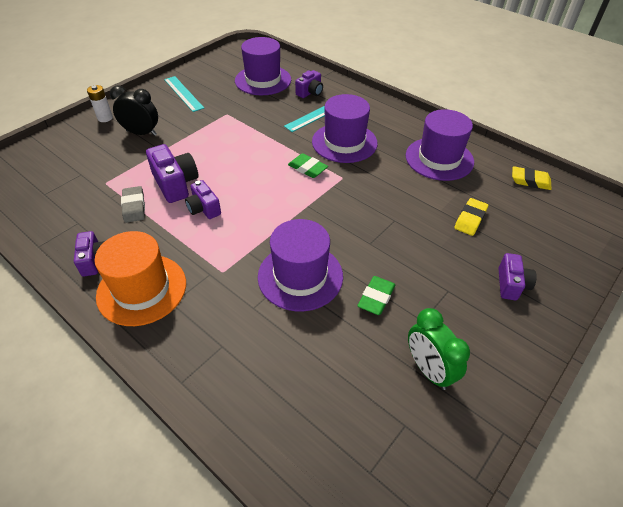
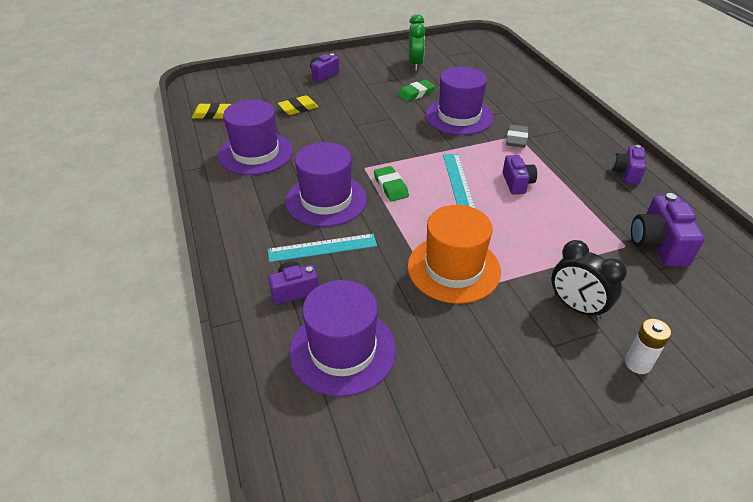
camera: 150 degrees left, 5 degrees down
orange hat [94,231,186,326] -> orange hat moved to [407,205,501,304]
grey eraser [121,186,145,223] -> grey eraser moved to [506,124,528,148]
purple camera [146,144,198,203] -> purple camera moved to [631,193,705,267]
turquoise ruler [164,76,204,112] -> turquoise ruler moved to [443,154,475,208]
yellow eraser [512,166,552,190] -> yellow eraser turned 45 degrees counterclockwise [192,103,231,119]

